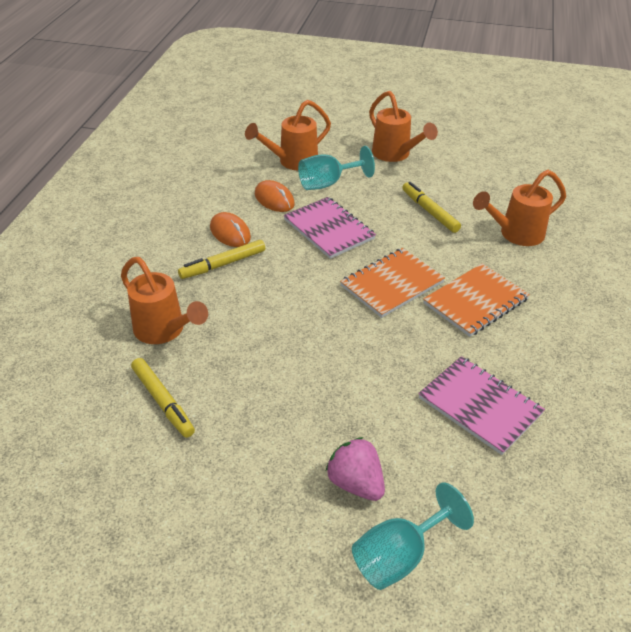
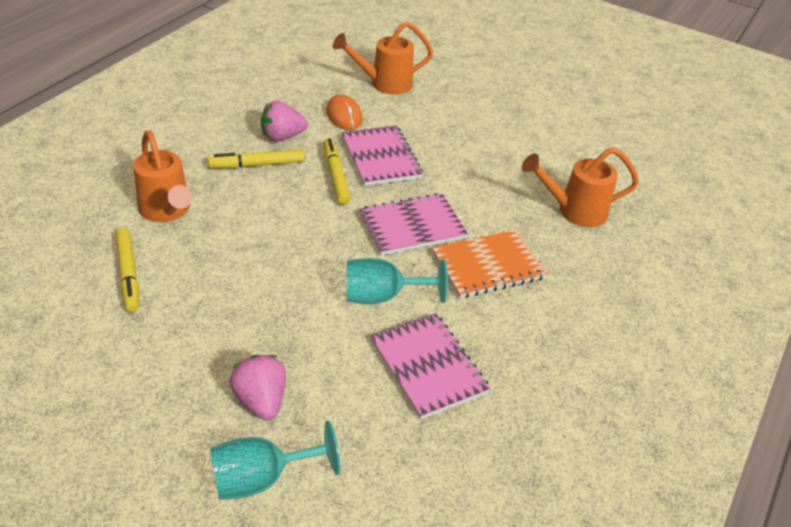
camera: 15 degrees right, 0 degrees up
orange mouse [210,212,251,247] -> pink strawberry [261,100,308,142]
turquoise goblet [298,146,375,190] -> turquoise goblet moved to [346,258,448,304]
orange notebook [340,248,445,318] -> pink notebook [359,193,468,255]
orange watering can [369,91,438,162] -> none
yellow marker [402,182,461,233] -> yellow marker moved to [323,138,351,205]

